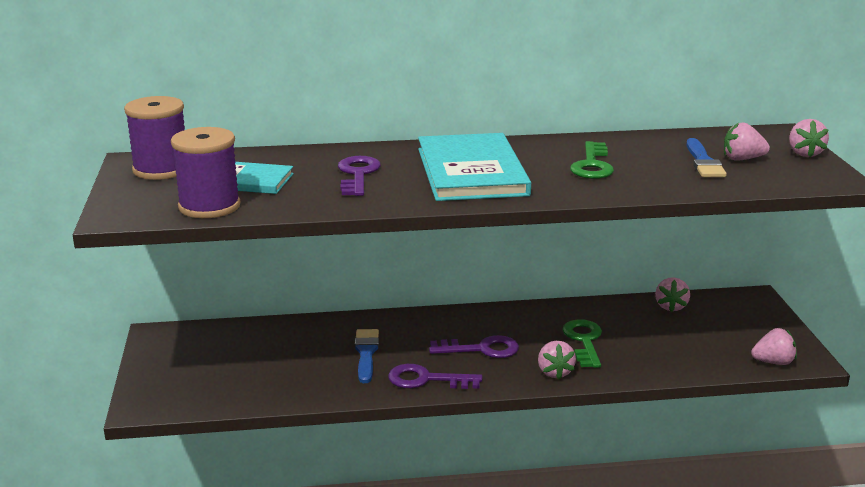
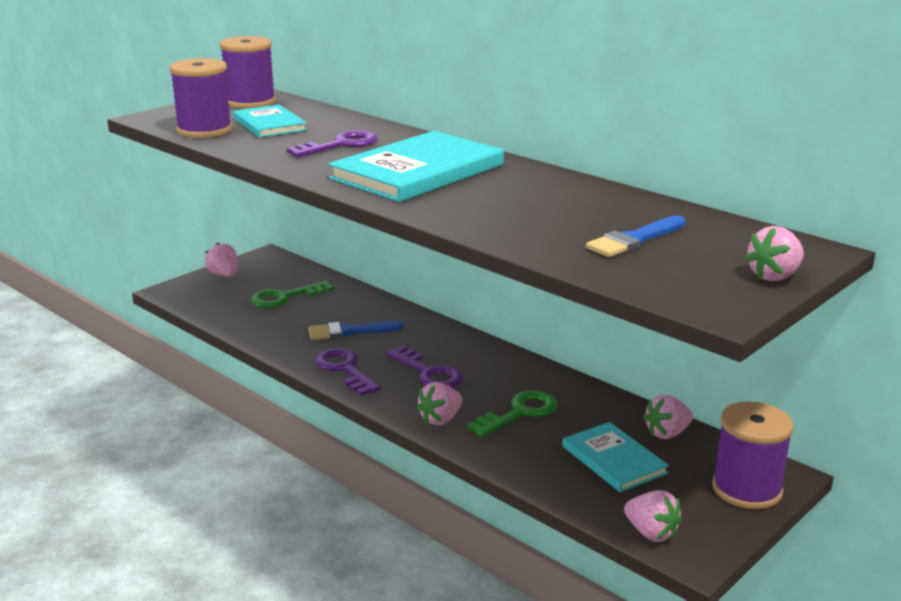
camera: 50 degrees right, 0 degrees up
blue brush [355,329,379,383] -> blue brush turned 150 degrees counterclockwise [308,321,404,340]
green key [570,141,614,179] -> green key moved to [251,280,334,308]
pink strawberry [724,122,770,161] -> pink strawberry moved to [205,242,238,277]
none -> turquoise book [562,422,669,492]
none -> purple spool [712,402,794,510]

